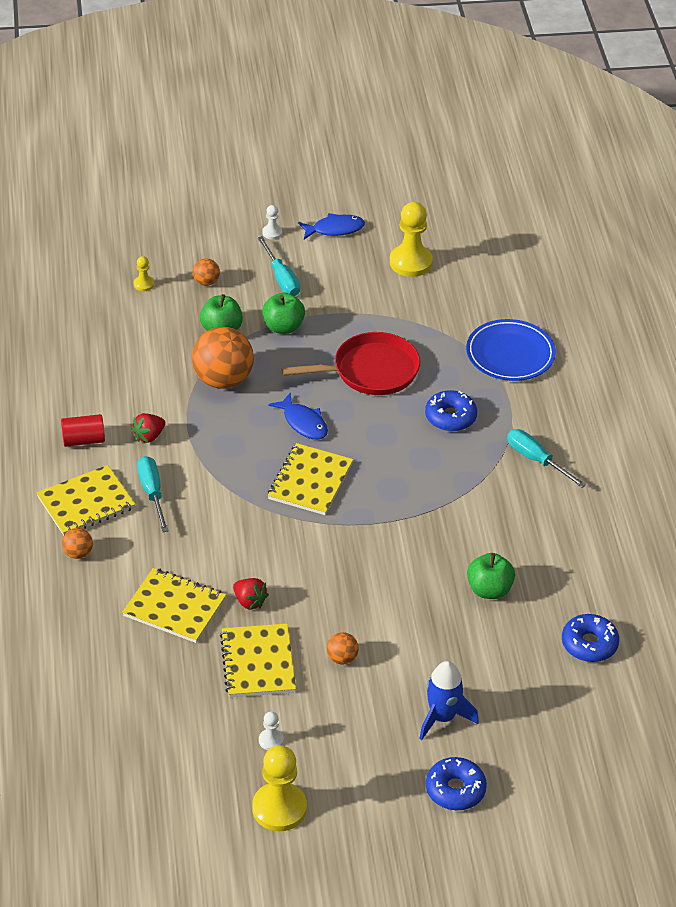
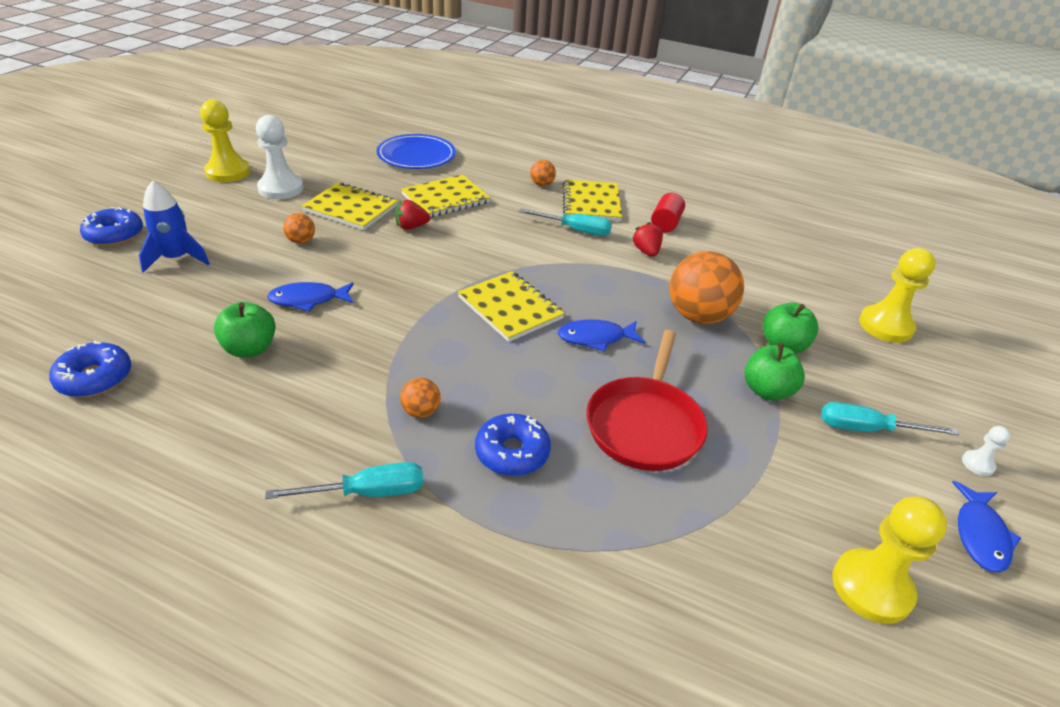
camera: 120 degrees right, 5 degrees down
yellow pawn [134,256,154,291] -> yellow pawn [859,248,936,343], size x2.14
orange ball [193,259,220,286] -> orange ball moved to [400,378,441,418]
white pawn [259,711,284,750] -> white pawn [256,115,304,199], size x2.14
blue plate [466,319,556,381] -> blue plate moved to [376,134,456,169]
none -> blue fish [267,282,354,312]

